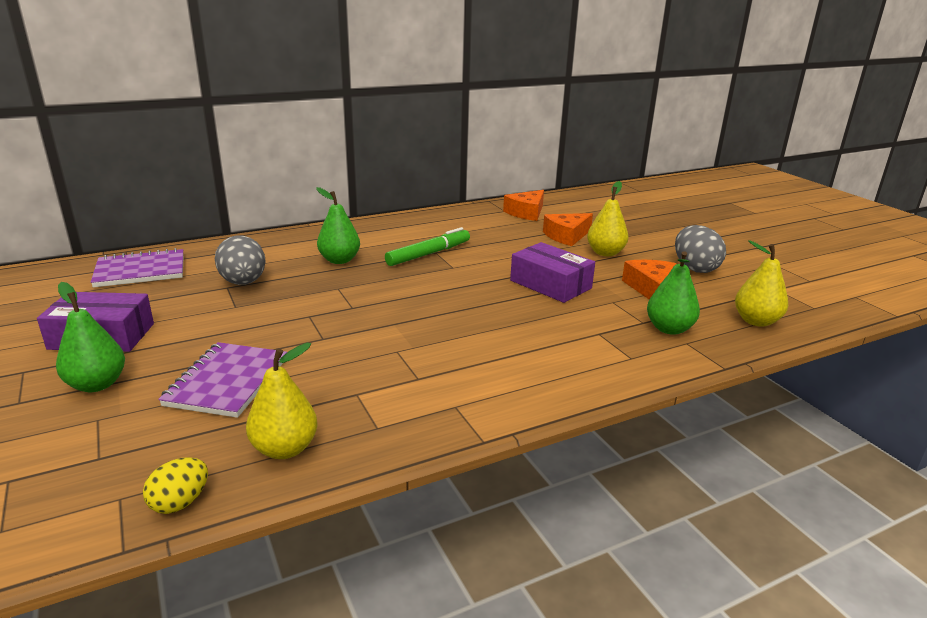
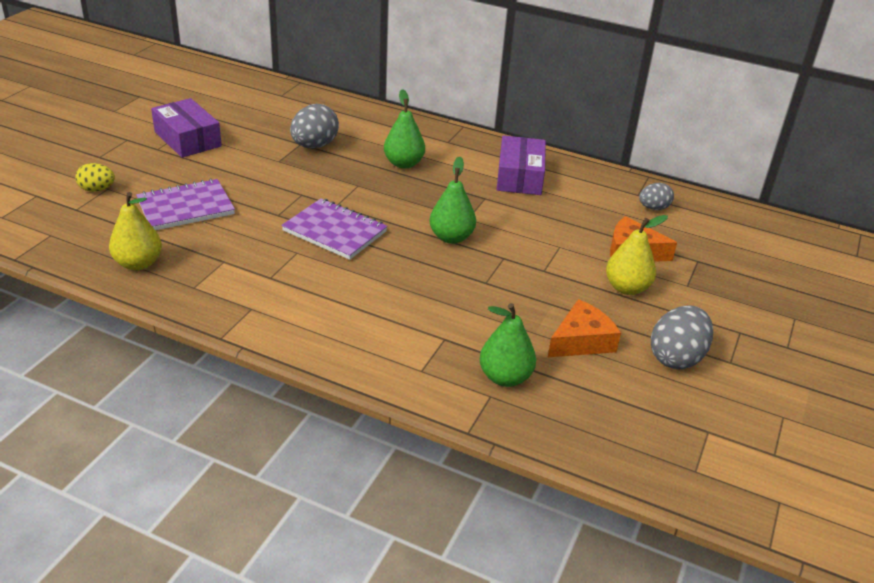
camera: 50 degrees right, 10 degrees up
green pear [56,282,125,392] -> green pear moved to [430,157,476,244]
purple notebook [91,248,184,287] -> purple notebook moved to [281,198,387,260]
yellow egg [143,457,208,514] -> yellow egg moved to [75,163,115,192]
green marker [385,227,470,266] -> none
orange cheese [503,190,544,221] -> grey egg [639,183,674,210]
purple box [510,242,595,303] -> purple box moved to [497,136,546,195]
yellow pear [735,240,788,327] -> none

